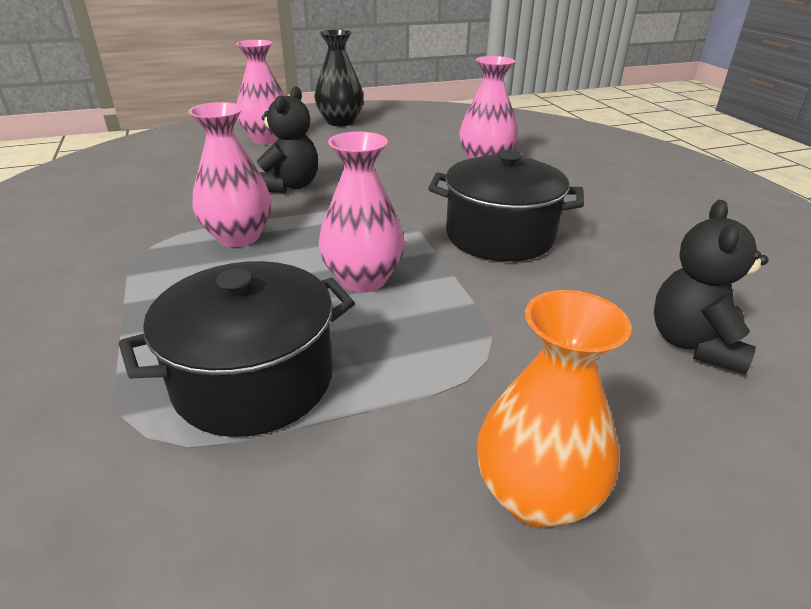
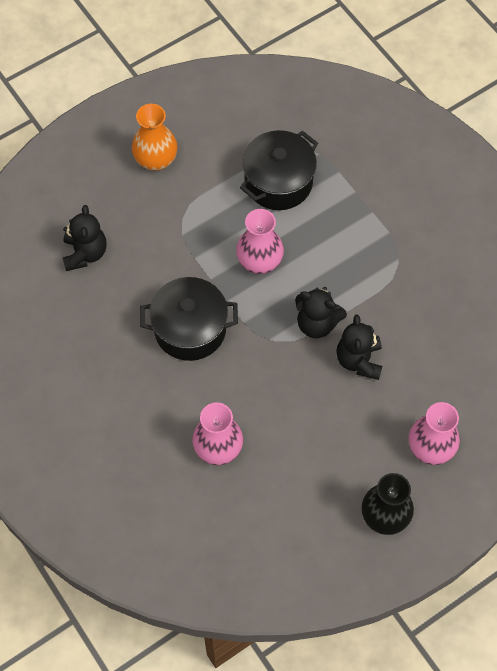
camera: 165 degrees right, 30 degrees up
pink vase [188,102,271,247] -> none
none -> black teddy bear [295,287,347,338]

